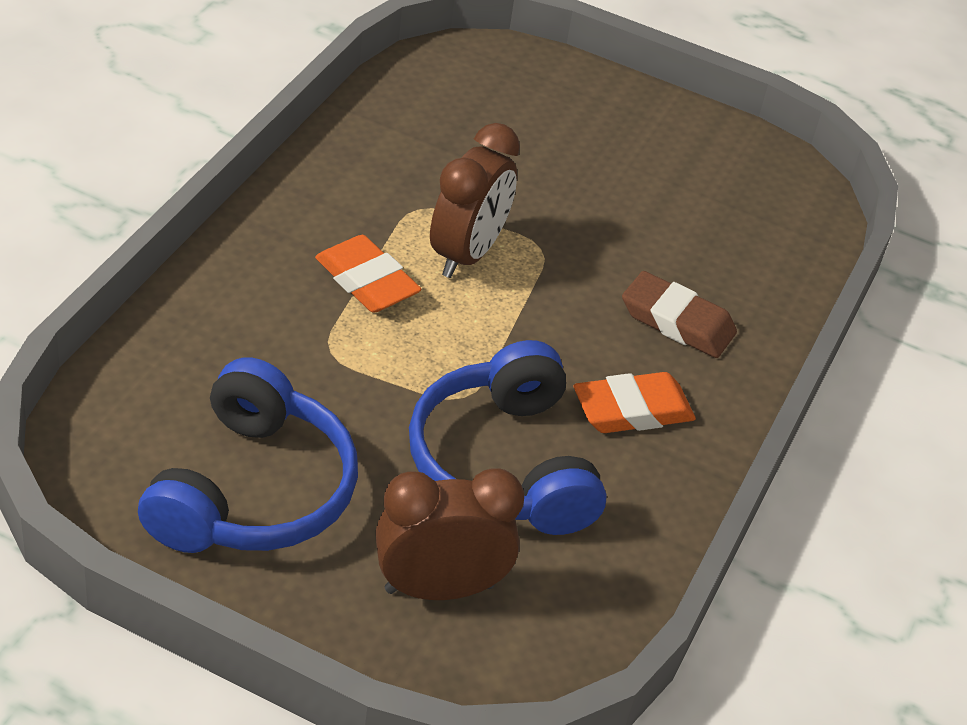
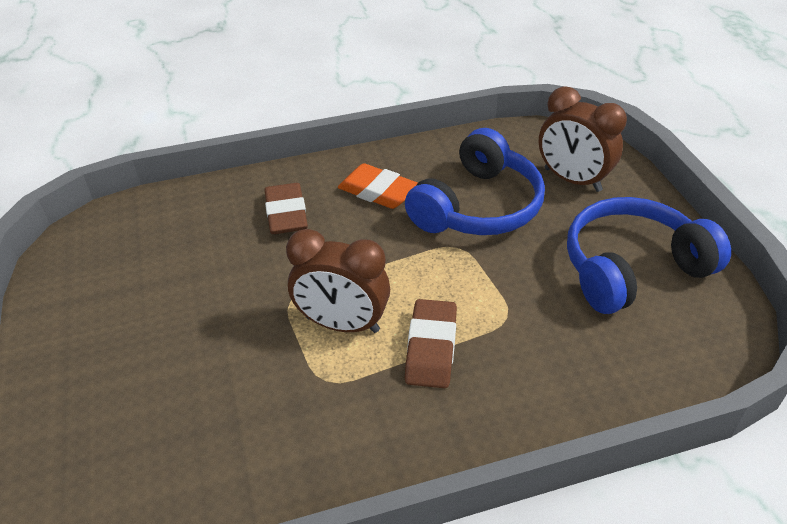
camera: 125 degrees left, 0 degrees up
orange eraser [315,235,422,313] -> brown eraser [405,299,457,388]
brown clock [430,123,520,278] -> brown clock turned 150 degrees counterclockwise [286,229,390,333]

